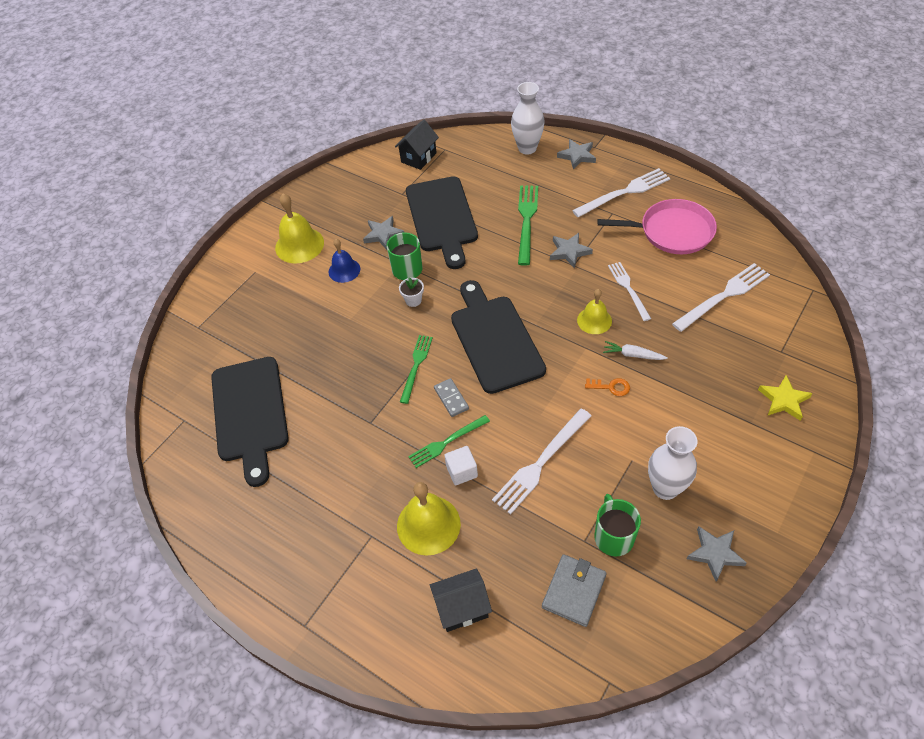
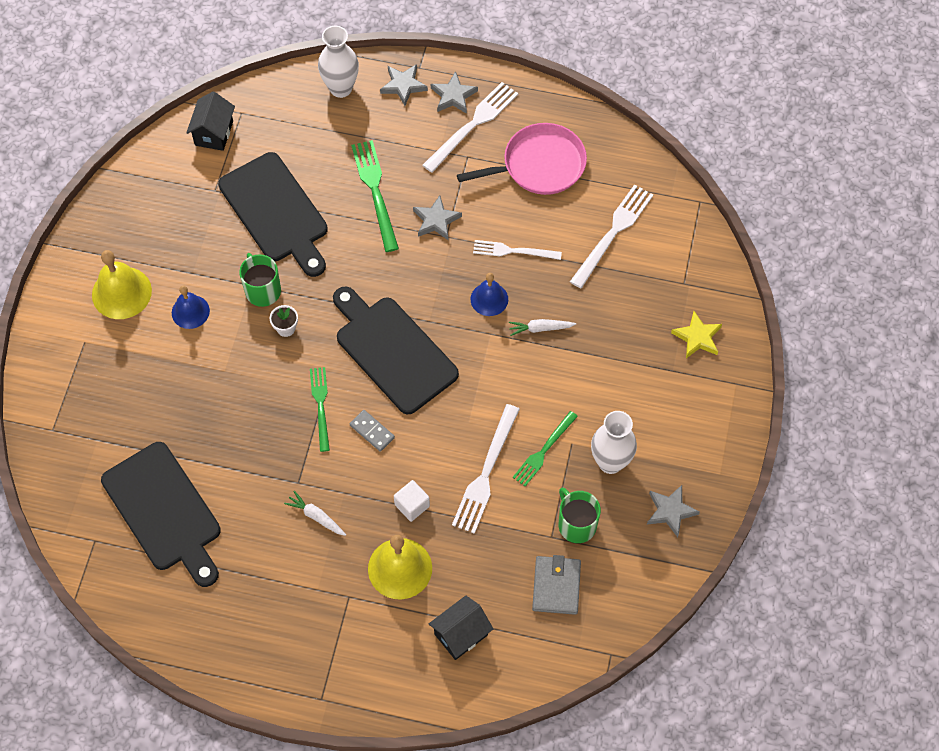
camera: 25 degrees left, 10 degrees up
grey star [363,216,405,250] -> grey star moved to [431,71,478,114]
green fork [408,415,490,468] -> green fork moved to [513,411,578,486]
yellow bell [577,289,612,334] -> blue bell [470,273,508,316]
orange key [585,378,630,396] -> none
white fork [608,262,651,321] -> white fork turned 45 degrees counterclockwise [473,240,562,260]
none -> white carrot [284,491,346,536]

